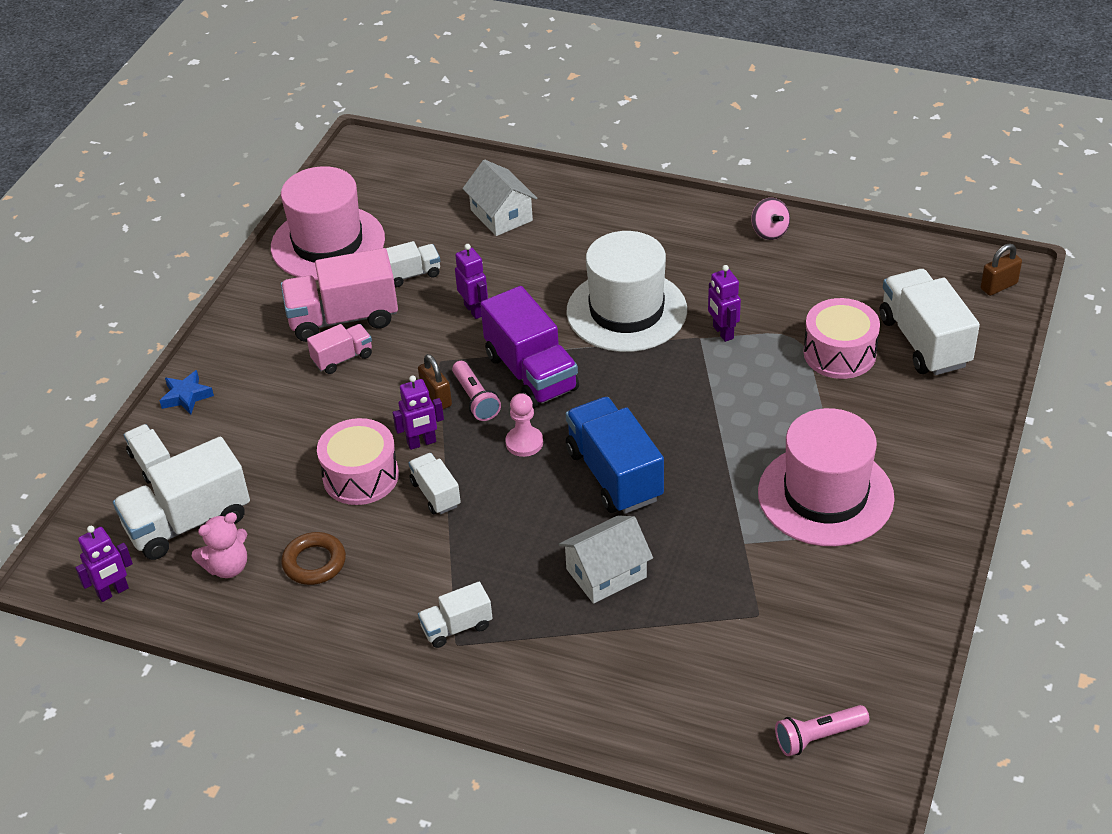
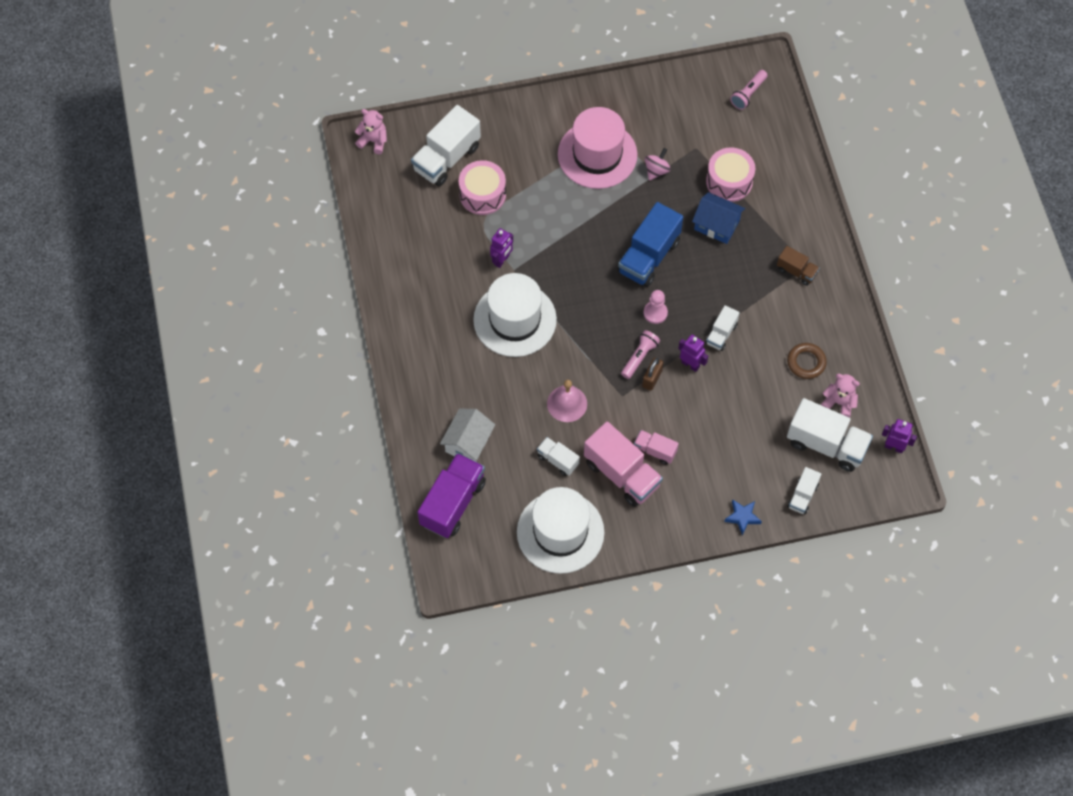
camera: 125 degrees left, 20 degrees up
pink hat [271,166,385,280] -> white hat [517,487,605,574]
pink drum [317,418,399,505] -> pink drum moved to [706,147,755,202]
white truck [418,582,492,648] -> brown truck [777,246,820,286]
purple robot [455,244,488,319] -> pink bell [547,380,587,422]
purple truck [480,286,579,409] -> purple truck moved to [418,453,486,538]
white house [559,515,653,604] -> blue house [692,192,745,244]
pink spinning top [751,198,790,240] -> pink spinning top moved to [645,148,671,181]
pink flashlight [775,705,869,756] -> pink flashlight turned 90 degrees clockwise [730,70,767,110]
brown padlock [981,244,1022,296] -> pink teddy bear [355,109,387,154]

